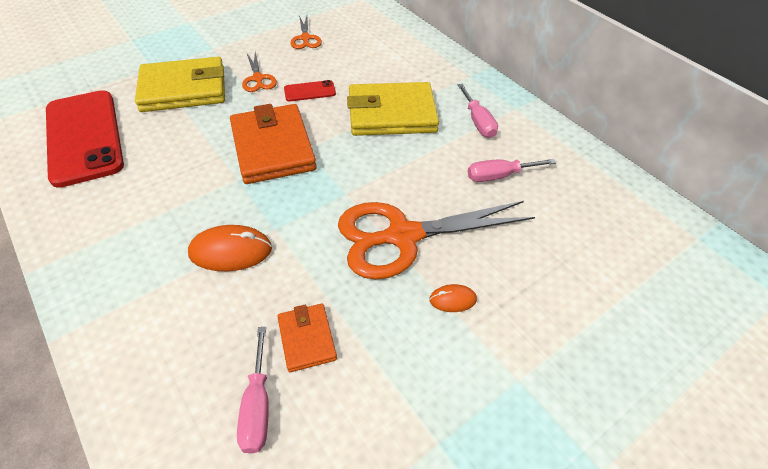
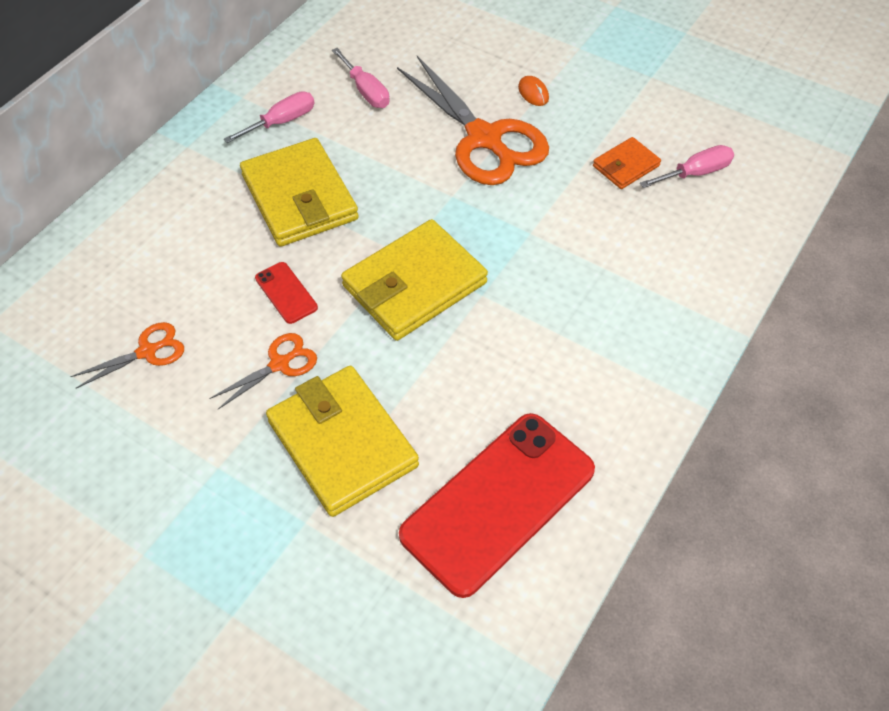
camera: 110 degrees left, 5 degrees up
orange mouse [188,225,272,271] -> none
orange wallet [230,104,317,184] -> yellow wallet [341,219,488,341]

